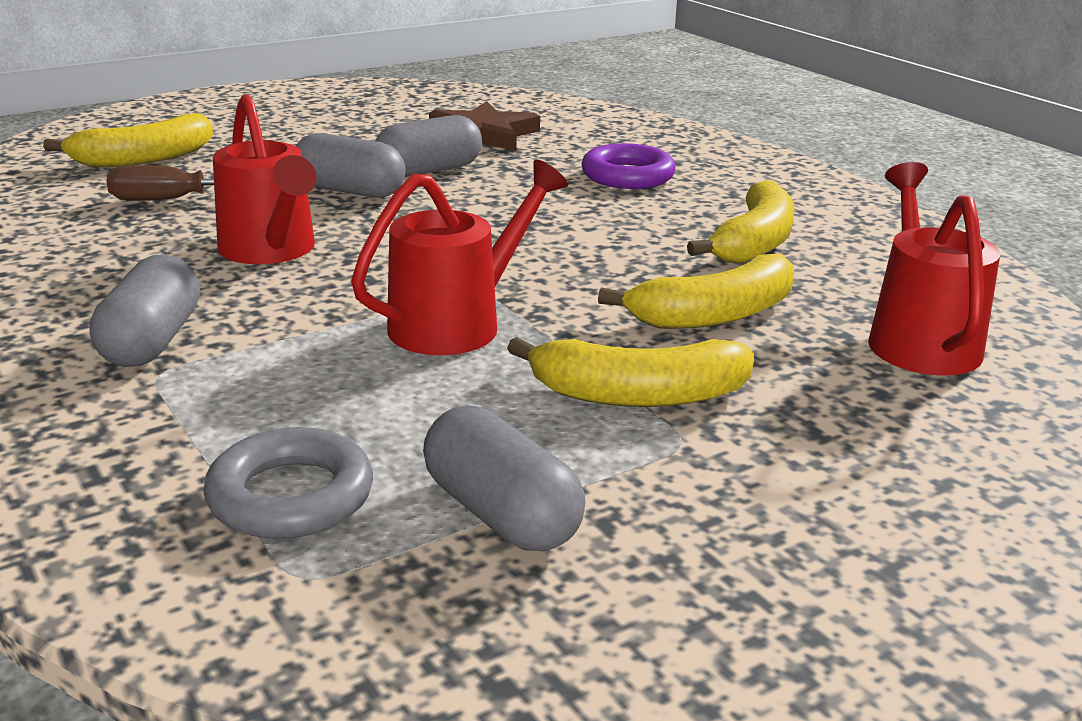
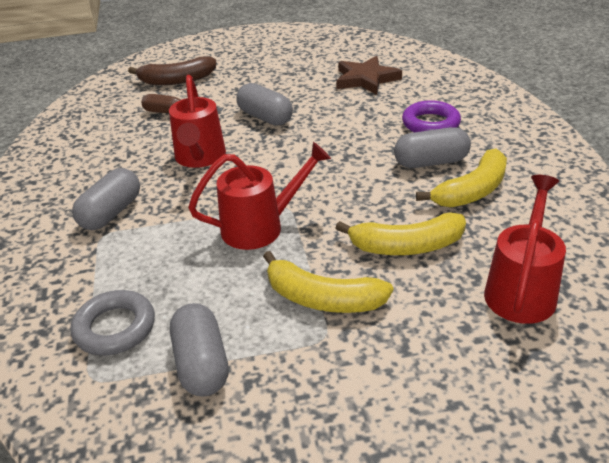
camera: 25 degrees right, 10 degrees up
yellow banana [43,113,213,168] -> brown banana [128,56,216,85]
grey capsule [375,115,482,177] -> grey capsule moved to [394,127,471,168]

